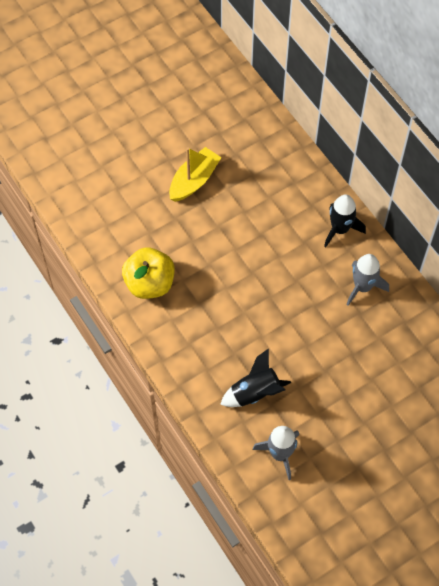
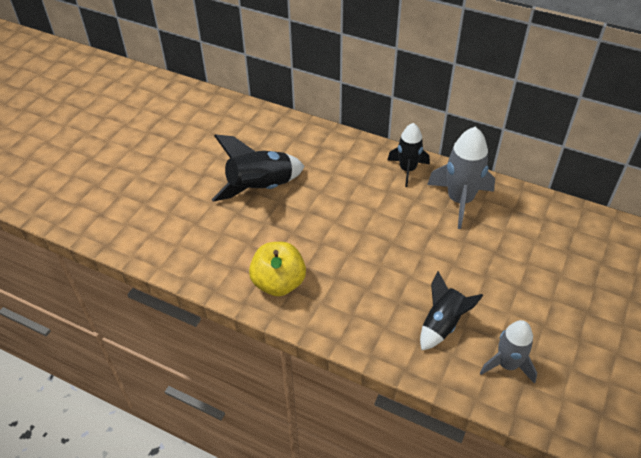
camera: 30 degrees left, 15 degrees down
yellow boat [169,147,222,202] -> black rocket [212,134,305,202]
grey rocket [346,254,389,306] -> grey rocket [427,127,495,229], size x1.51

